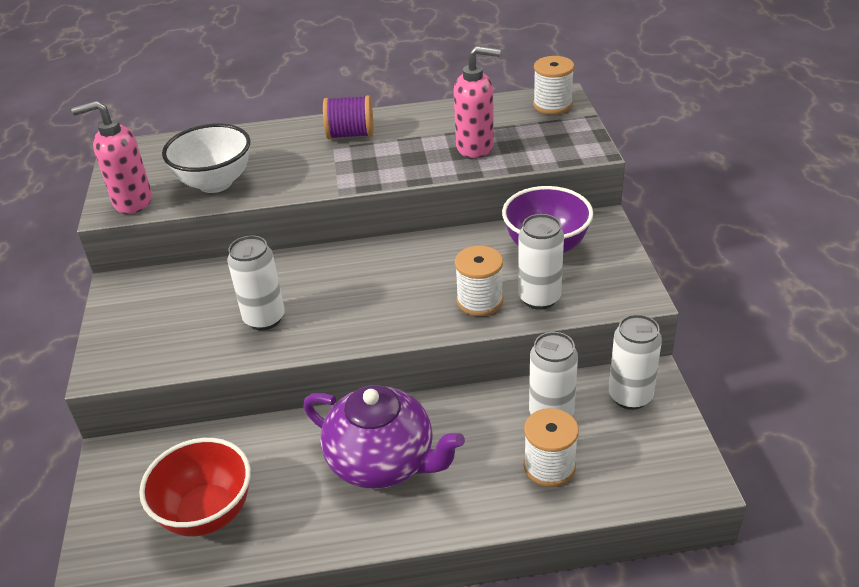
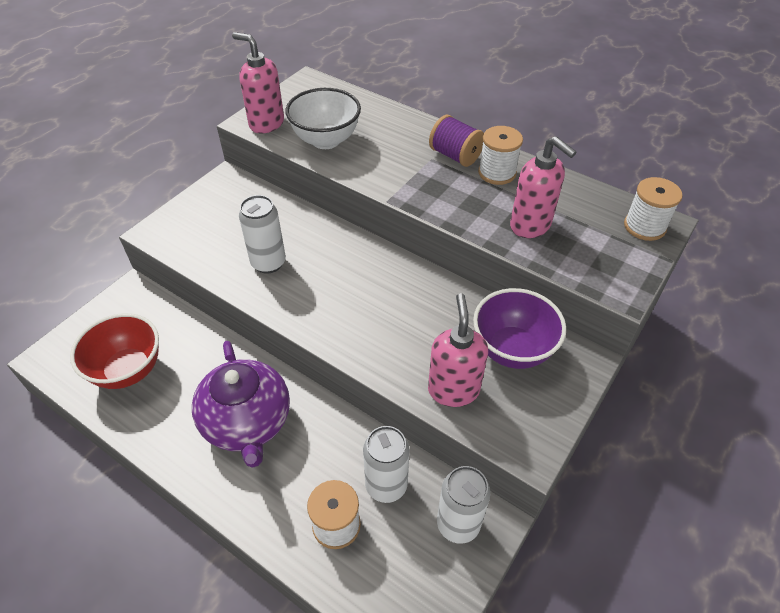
camera: 40 degrees right, 10 degrees up
white spool [455,246,503,316] -> white spool moved to [478,126,523,185]
white can [518,214,564,310] -> pink soap dispenser [428,293,488,407]

